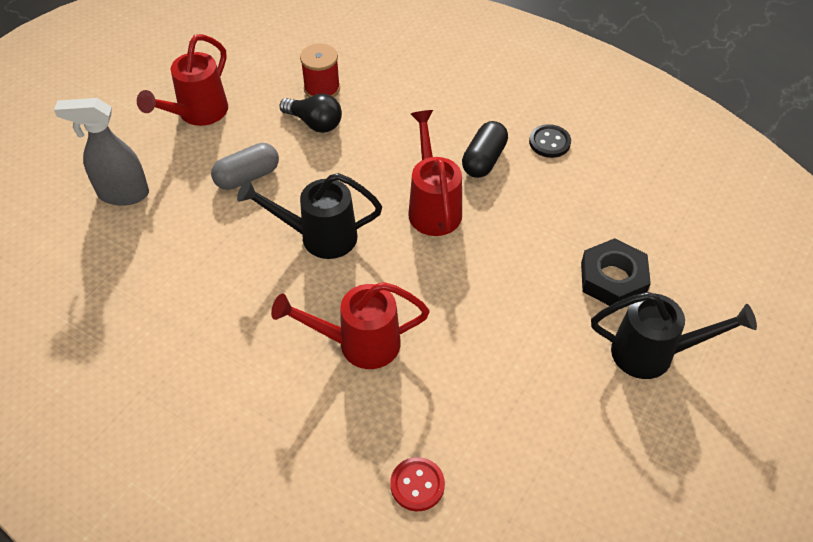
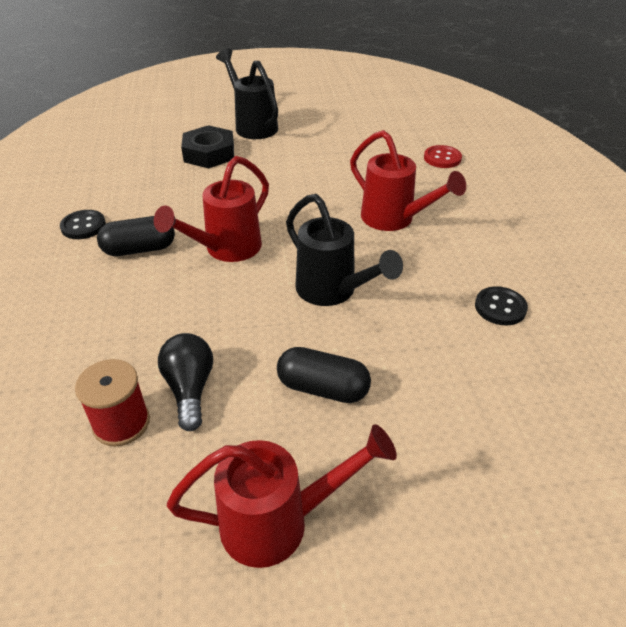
camera: 130 degrees left, 10 degrees down
grey spray bottle [54,98,149,206] -> none
grey capsule [211,143,279,190] -> black capsule [277,347,371,403]
none -> black button [475,286,528,326]

